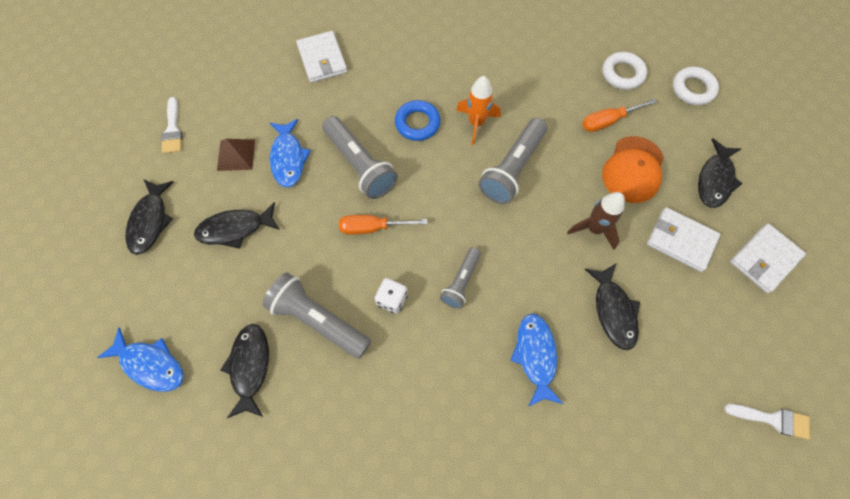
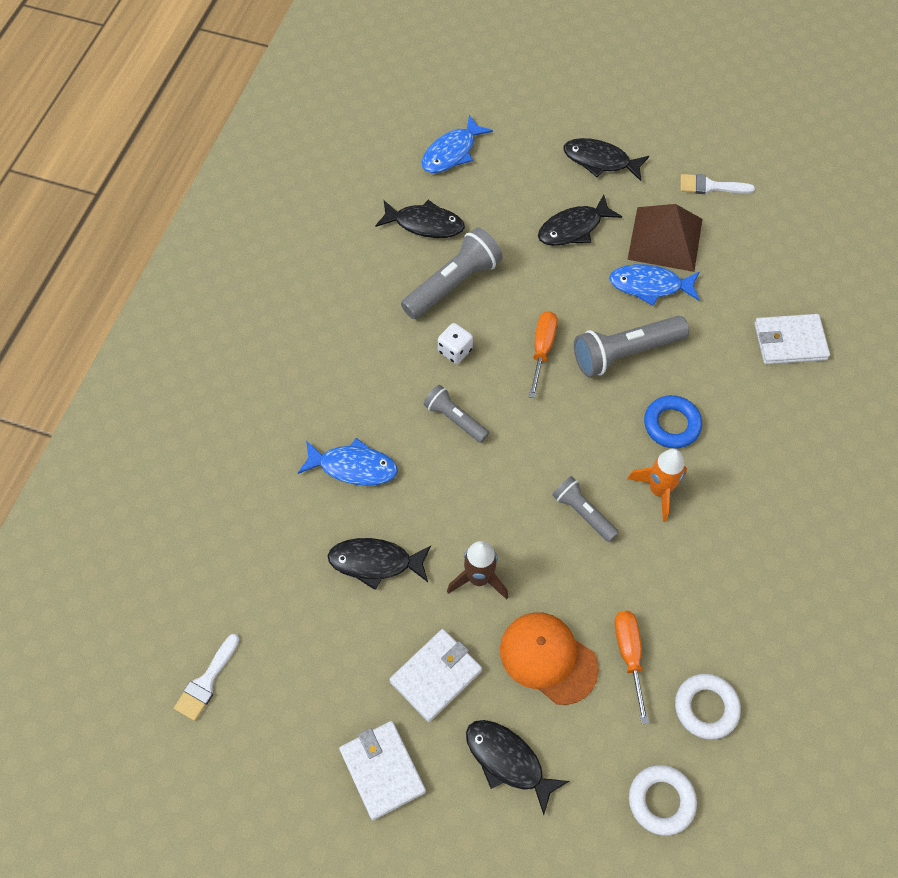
camera: 105 degrees right, 5 degrees down
black fish [194,202,280,249] -> black fish turned 120 degrees counterclockwise [538,194,622,246]
brown pyramid [217,139,255,171] -> brown pyramid [628,204,703,272], size x1.68
grey flashlight [478,118,547,204] -> grey flashlight [553,476,619,542], size x0.60

